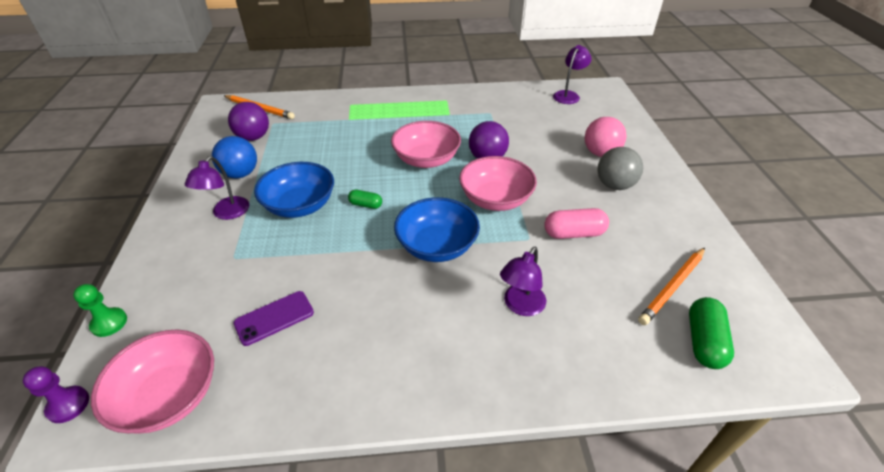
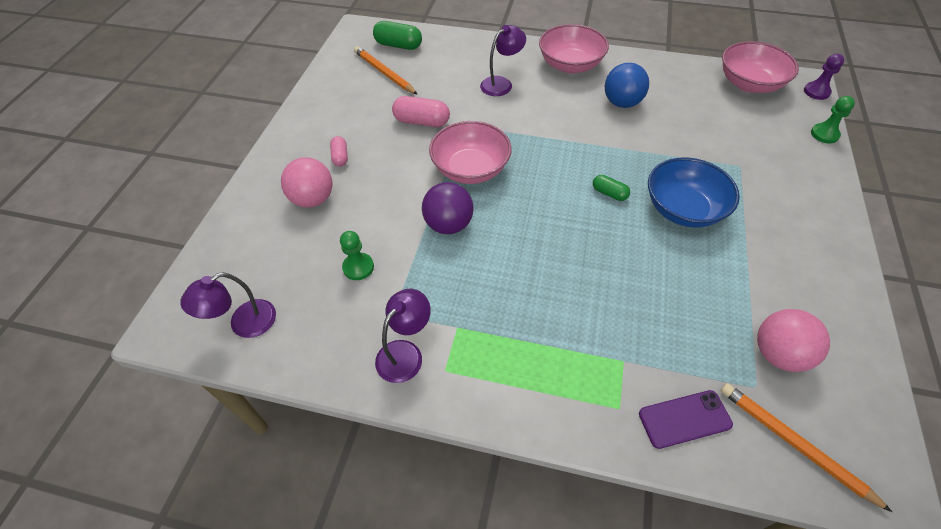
camera: 160 degrees left, 10 degrees up
purple lamp [185,156,249,220] -> purple lamp moved to [375,289,431,383]
blue ball [212,136,257,178] -> blue ball moved to [605,63,649,108]
purple ball [228,102,269,141] -> pink ball [757,309,830,372]
purple phone [233,291,314,346] -> purple phone moved to [639,390,733,449]
pink bowl [391,121,461,168] -> pink bowl moved to [539,24,609,73]
blue bowl [394,197,480,262] -> none
grey ball [598,147,643,190] -> pink capsule [330,136,348,166]
orange pencil [638,248,705,325] -> orange pencil turned 105 degrees counterclockwise [354,46,418,95]
green capsule [689,297,734,369] -> green capsule turned 75 degrees clockwise [373,21,422,50]
none -> green pawn [340,231,374,280]

